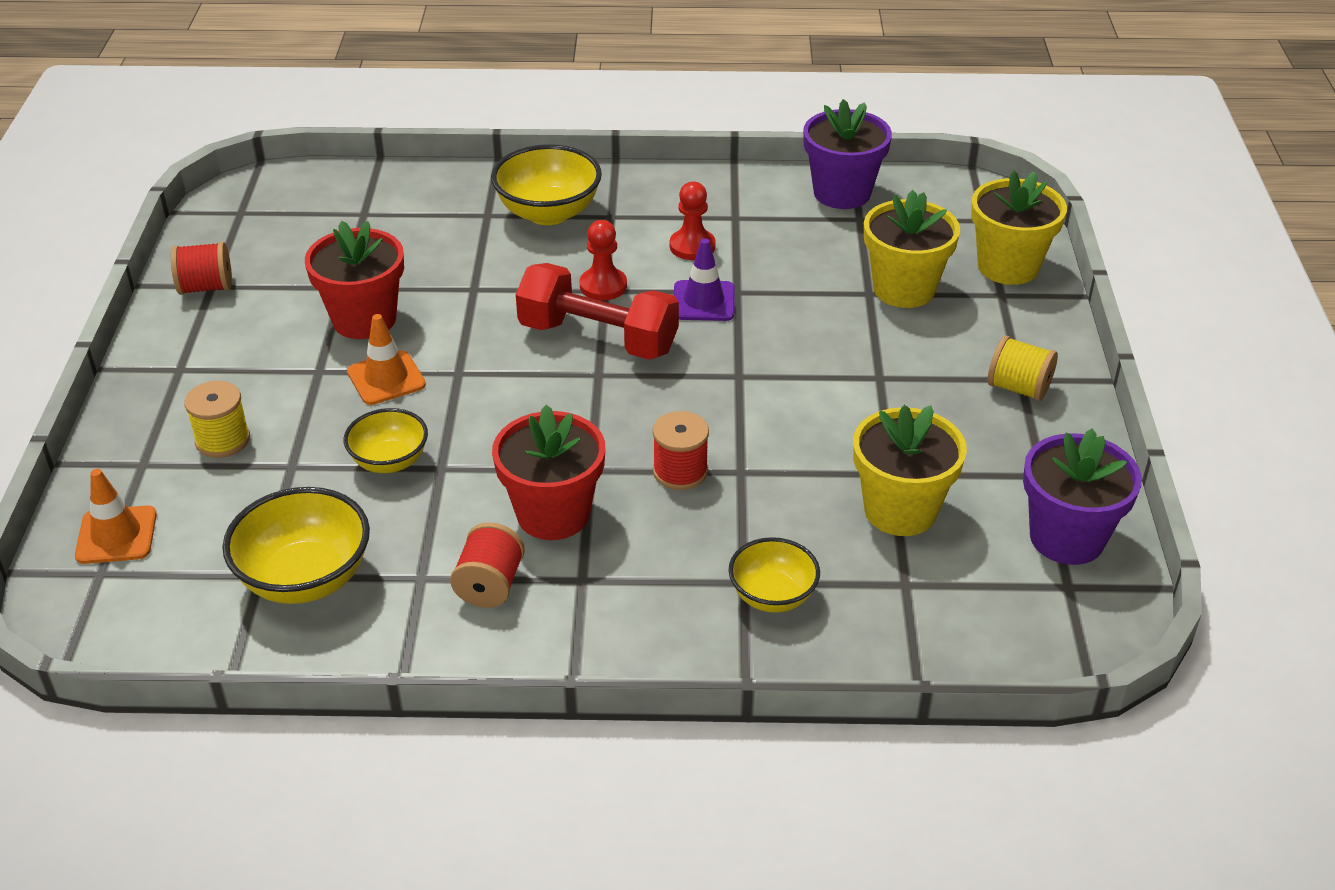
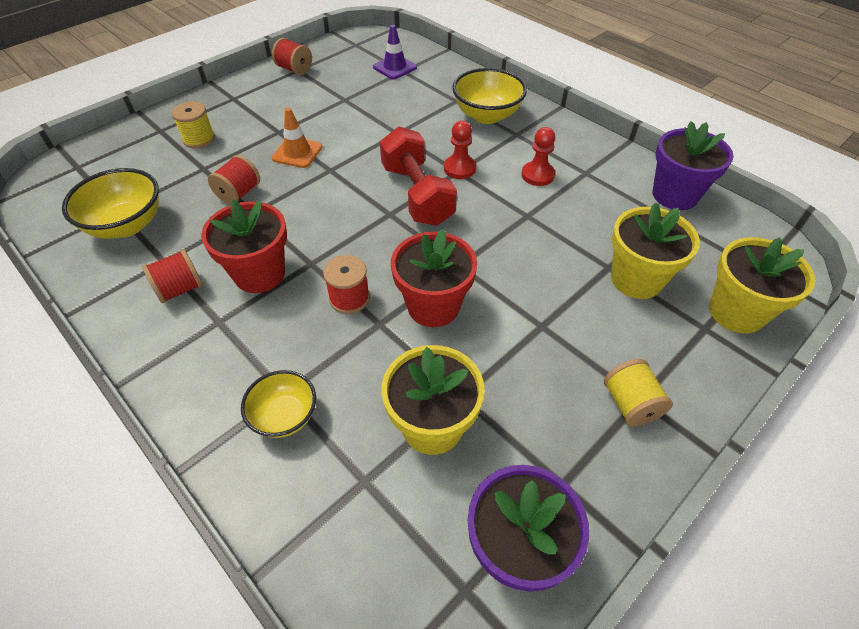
camera: 45 degrees right, 10 degrees up
orange traffic cone [75,469,157,564] -> none
red flower pot [305,221,404,339] -> red flower pot moved to [391,229,477,327]
yellow bowl [344,408,428,473] -> red spool [208,155,260,205]
purple traffic cone [674,238,735,321] -> purple traffic cone moved to [373,25,417,79]

